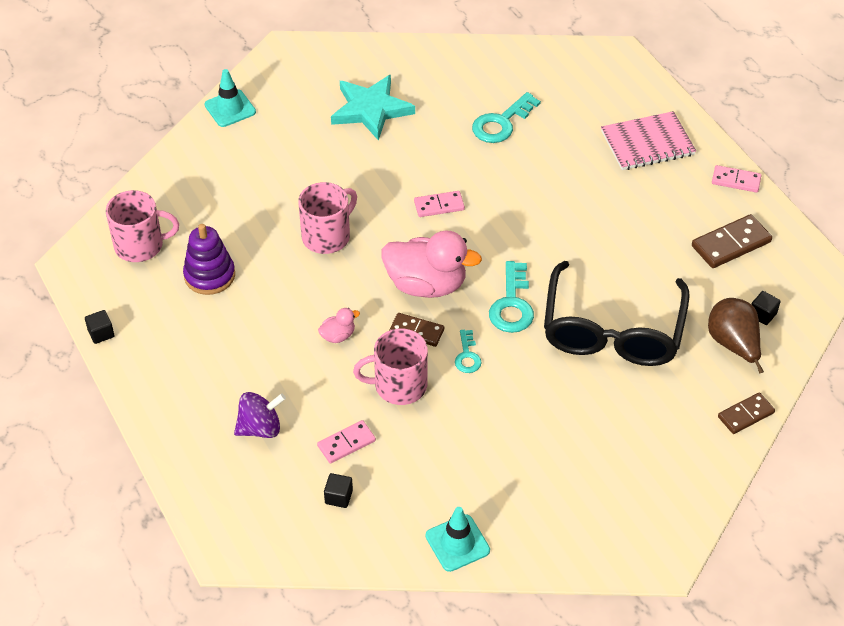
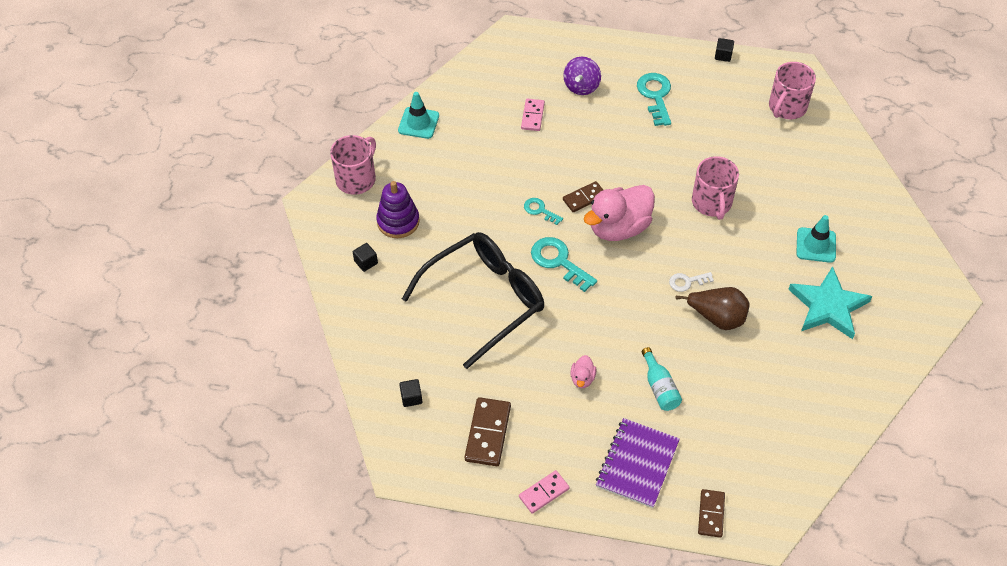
camera: 130 degrees right, 5 degrees up
purple stacking toy [183,224,235,295] -> purple stacking toy moved to [376,181,420,238]
turquoise traffic cone [205,69,256,127] -> turquoise traffic cone moved to [796,215,836,263]
pink duck [318,308,360,343] -> pink duck moved to [570,355,596,388]
black cube [324,473,353,508] -> black cube moved to [353,243,378,272]
pink mug [353,329,428,405] -> pink mug moved to [330,135,376,195]
pink domino [414,191,465,217] -> white key [669,272,714,292]
turquoise key [472,92,541,143] -> turquoise key moved to [637,73,671,126]
black glasses [544,261,690,366] -> black glasses turned 90 degrees clockwise [402,232,544,369]
pink notebook [601,111,696,170] -> purple notebook [596,418,680,508]
brown pear [708,298,764,374] -> brown pear moved to [676,287,750,330]
brown domino [718,392,775,434] -> brown domino moved to [698,489,725,538]
none -> turquoise bottle [642,347,682,411]

